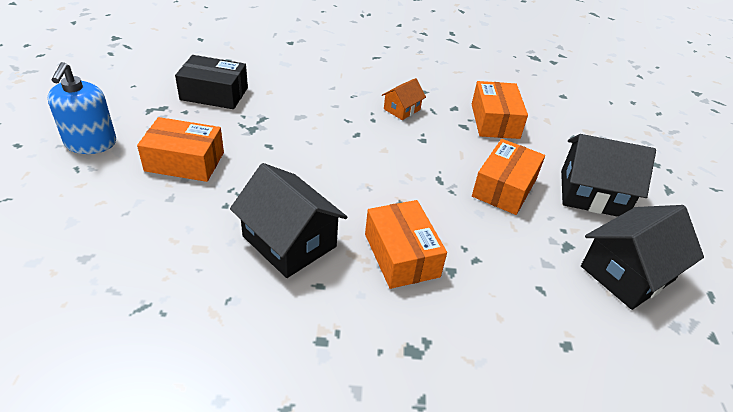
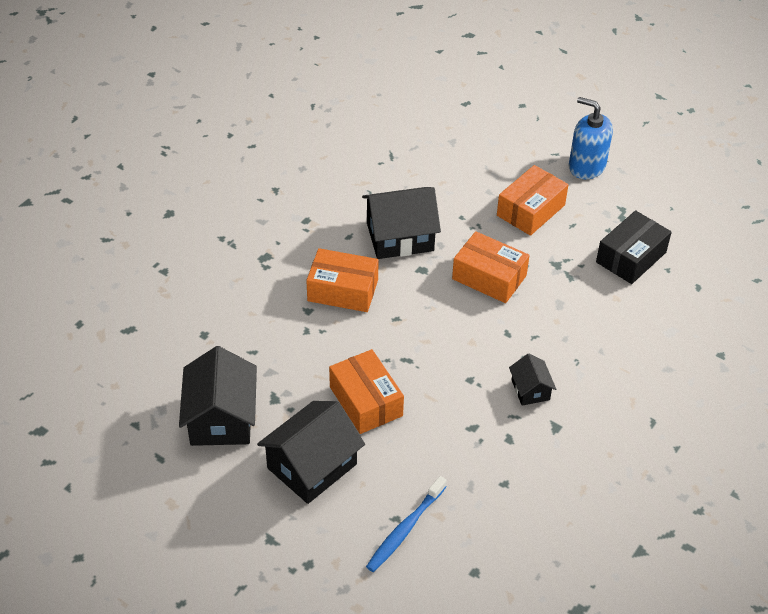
camera: 125 degrees right, 5 degrees up
orange house [382,78,426,120] -> black house [509,354,556,406]
orange box [472,81,528,139] -> orange box moved to [452,231,530,303]
none -> blue toothbrush [366,476,447,572]

